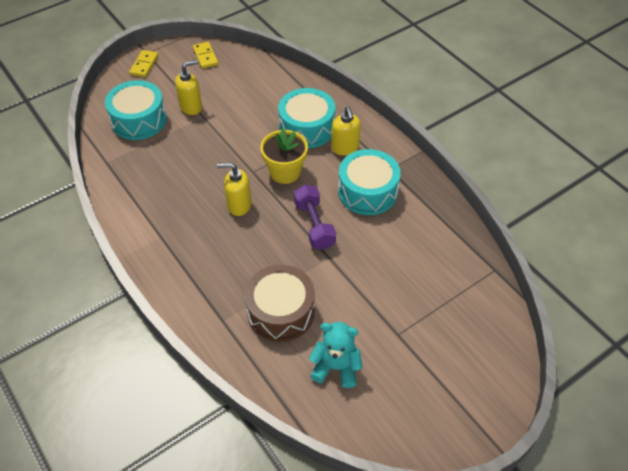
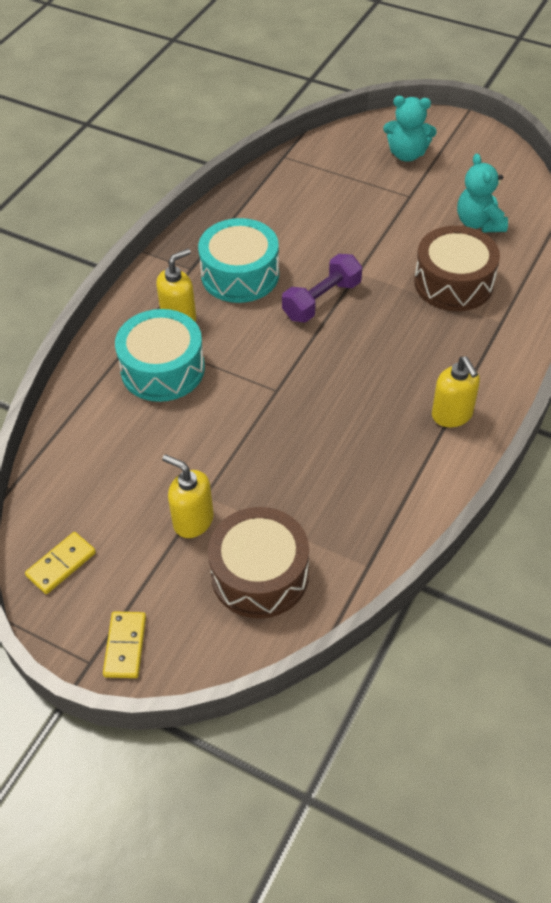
camera: 115 degrees left, 0 degrees up
turquoise drum [105,80,167,140] -> brown drum [208,507,309,619]
yellow domino [129,50,158,77] -> yellow domino turned 75 degrees counterclockwise [103,611,146,678]
yellow soap dispenser [217,162,251,216] -> yellow soap dispenser moved to [432,356,480,427]
yellow flower pot [260,129,308,184] -> none
none -> turquoise teddy bear [383,96,437,162]

